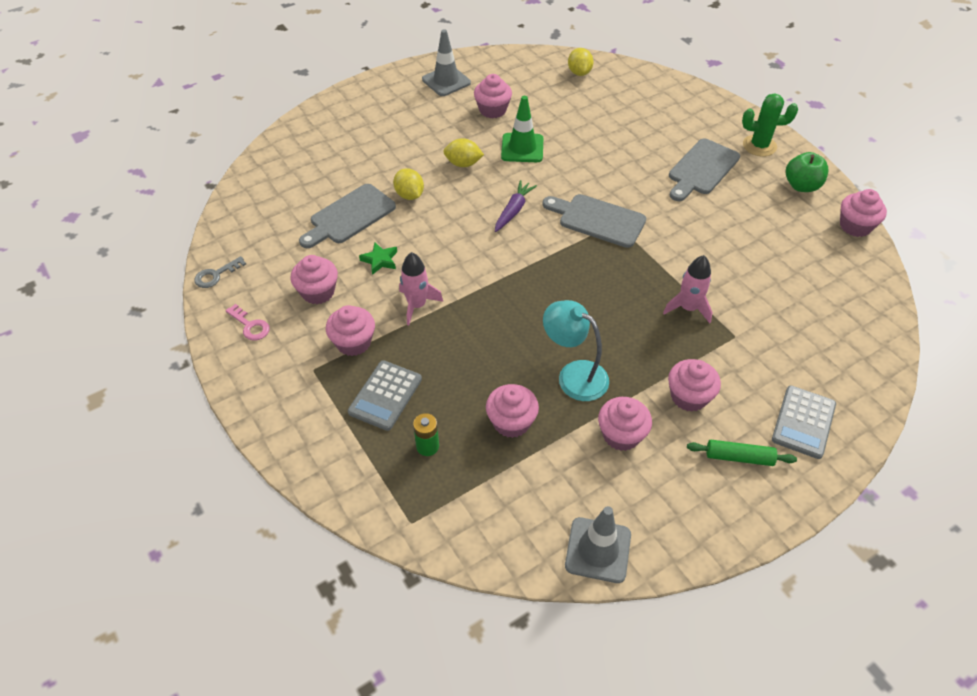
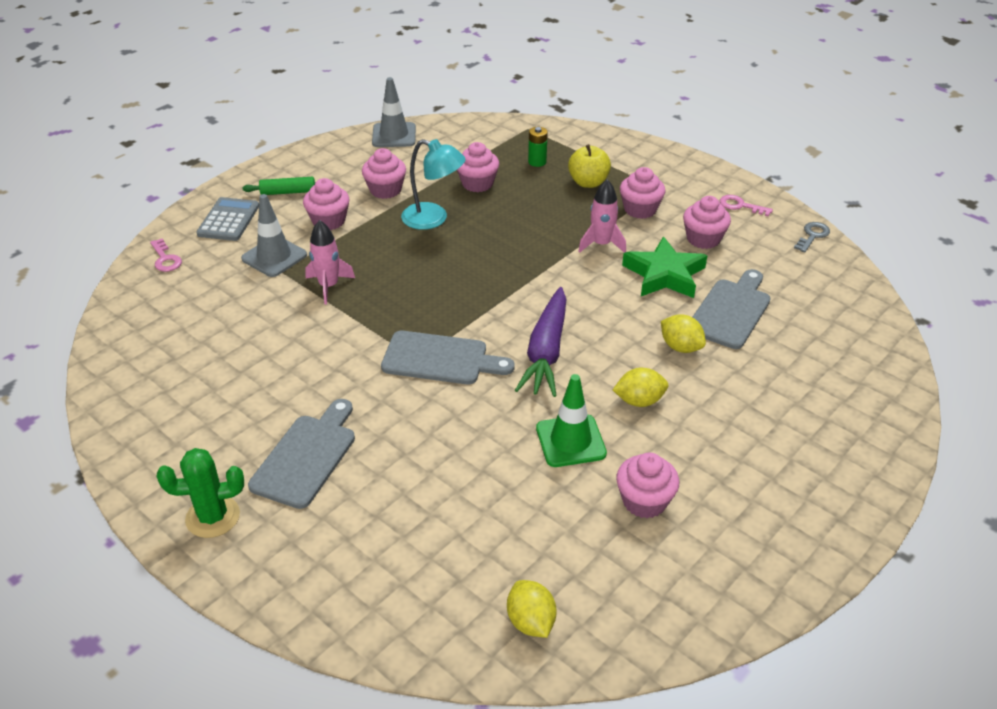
camera: 165 degrees right, 10 degrees down
grey calculator [348,360,422,431] -> yellow apple [568,144,611,188]
green star [359,242,397,275] -> green star [622,236,708,298], size x1.97
grey traffic cone [422,29,471,96] -> grey traffic cone moved to [241,194,307,277]
purple carrot [495,180,537,232] -> purple carrot [515,287,566,397], size x1.65
green apple [786,152,828,192] -> none
pink cupcake [840,189,887,237] -> none
none -> pink key [150,239,182,272]

